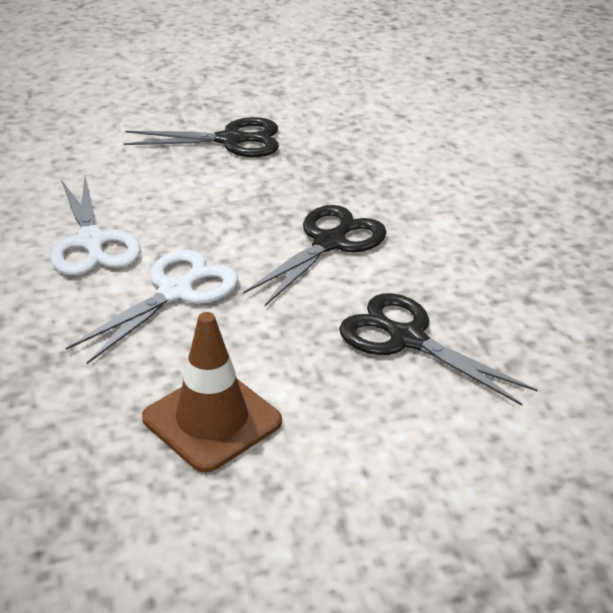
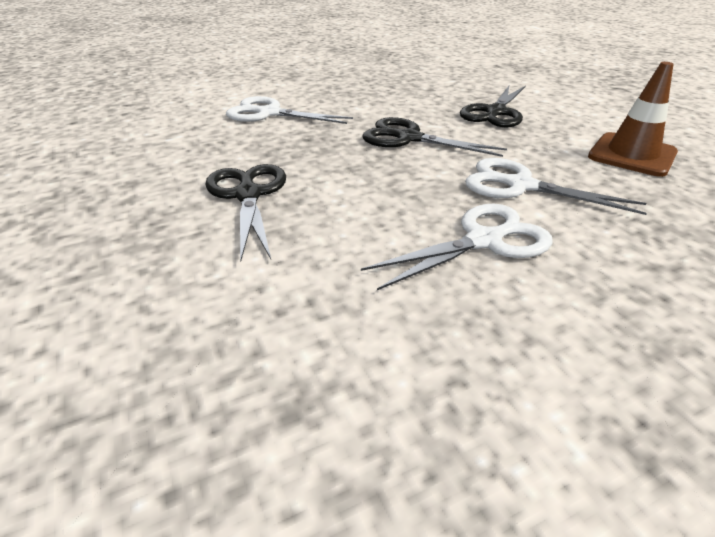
camera: 100 degrees left, 0 degrees up
none -> white scissors [226,96,353,124]

